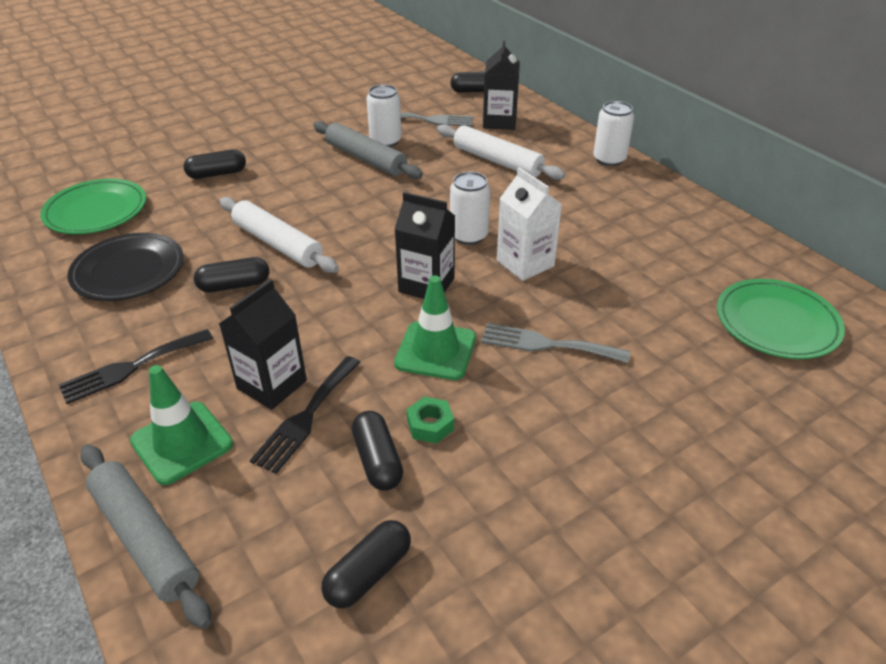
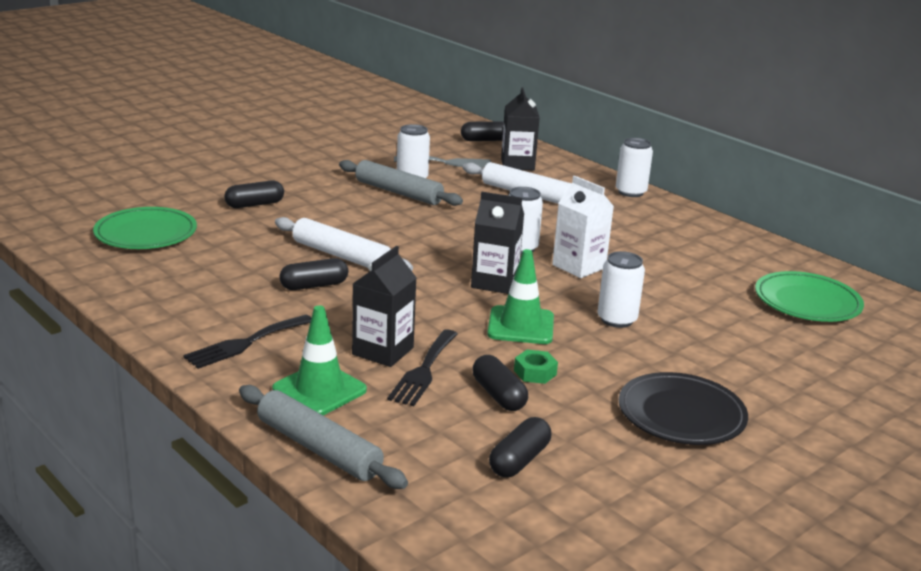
camera: 10 degrees left, 15 degrees down
black plate [67,233,184,301] -> black plate moved to [619,372,748,445]
grey fork [481,323,630,363] -> white can [597,251,645,328]

